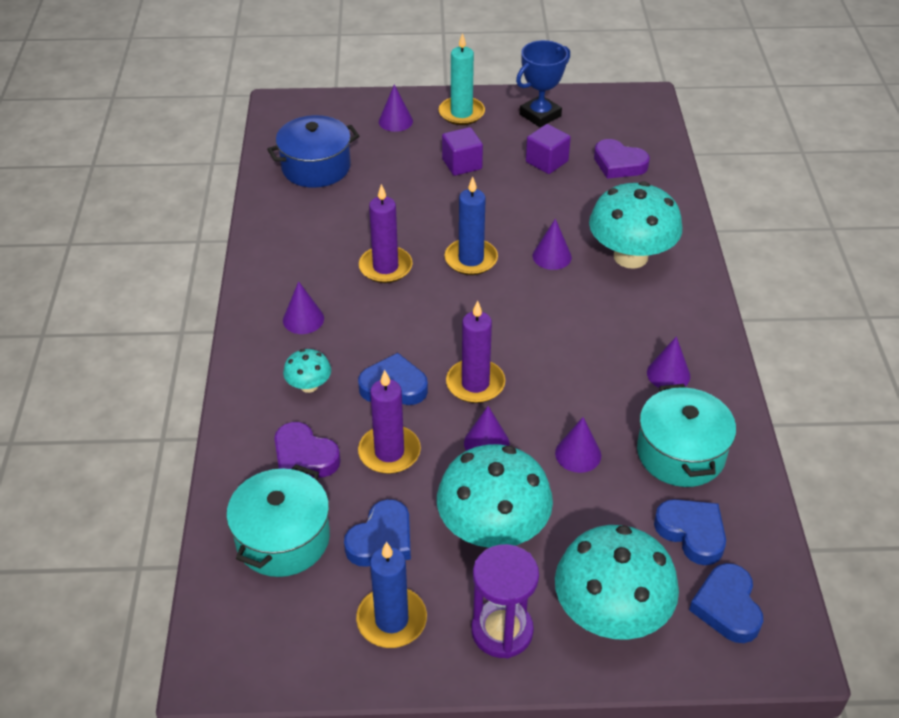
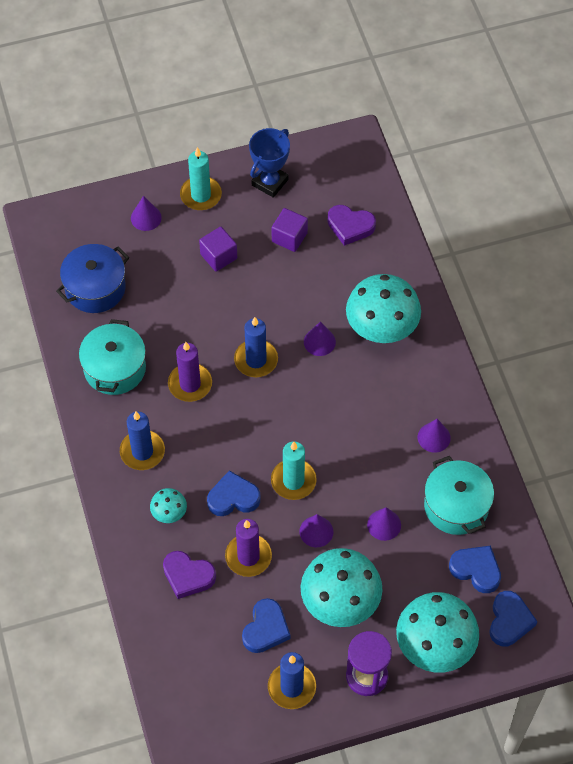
camera: 15 degrees left, 15 degrees up
turquoise pot [226,464,330,577] -> turquoise pot moved to [79,319,146,395]
purple cone [283,281,324,334] -> blue candle [120,412,165,470]
purple candle [446,301,505,403] -> turquoise candle [271,441,317,500]
blue heart [689,563,763,643] -> blue heart turned 150 degrees counterclockwise [489,591,538,647]

